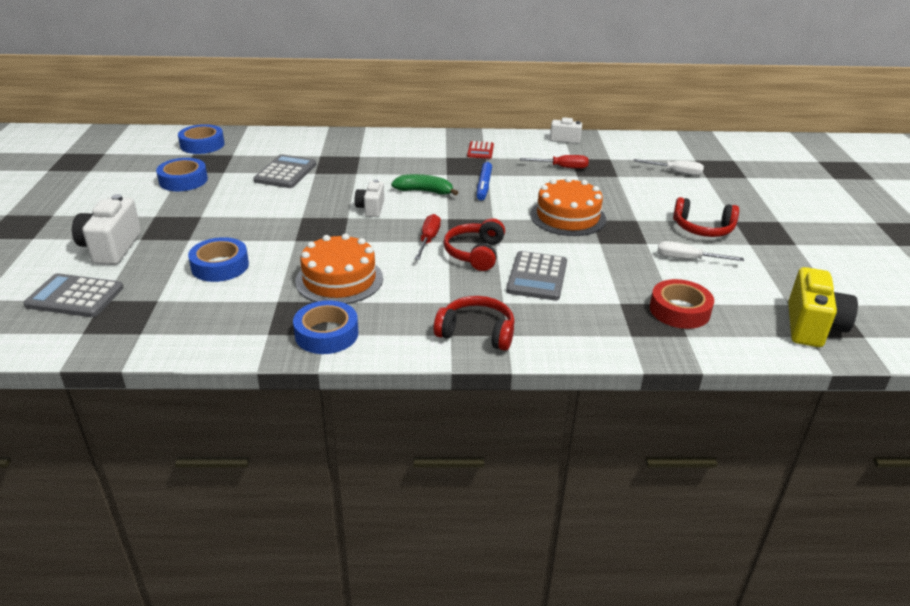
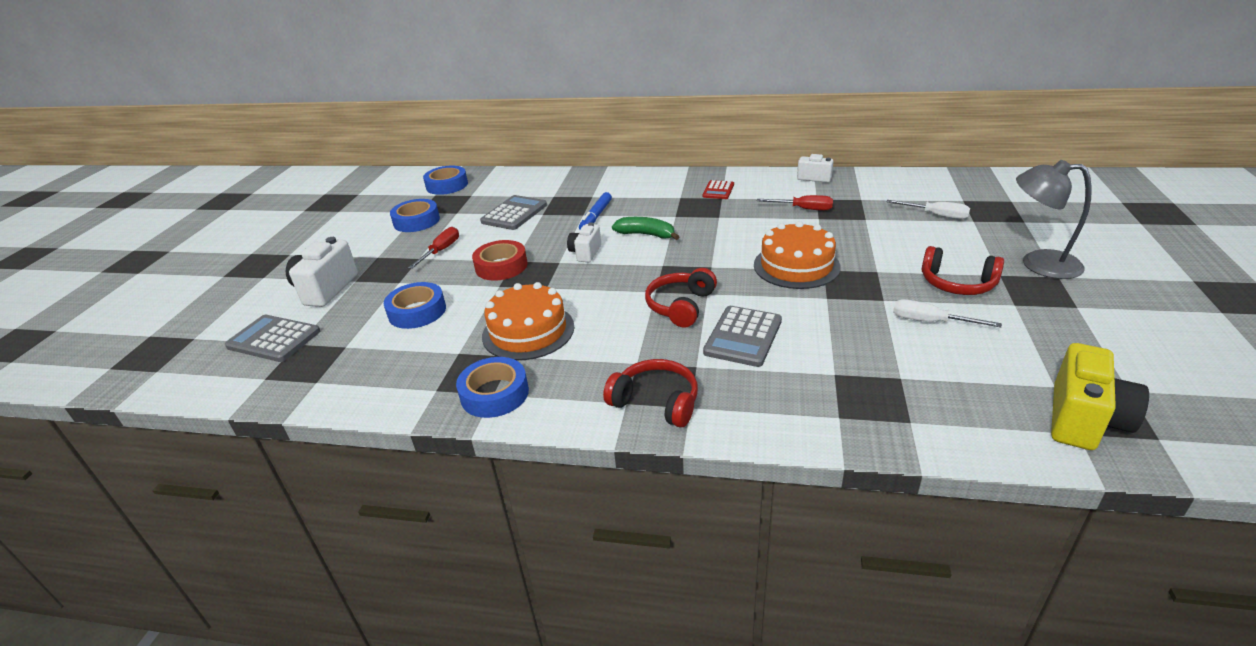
camera: 15 degrees right, 0 degrees up
red screwdriver [415,214,441,260] -> red screwdriver moved to [408,227,459,269]
blue marker [477,162,492,201] -> blue marker moved to [579,192,612,229]
red tape [650,279,714,329] -> red tape moved to [472,240,527,281]
none -> grey lamp [1016,160,1092,279]

